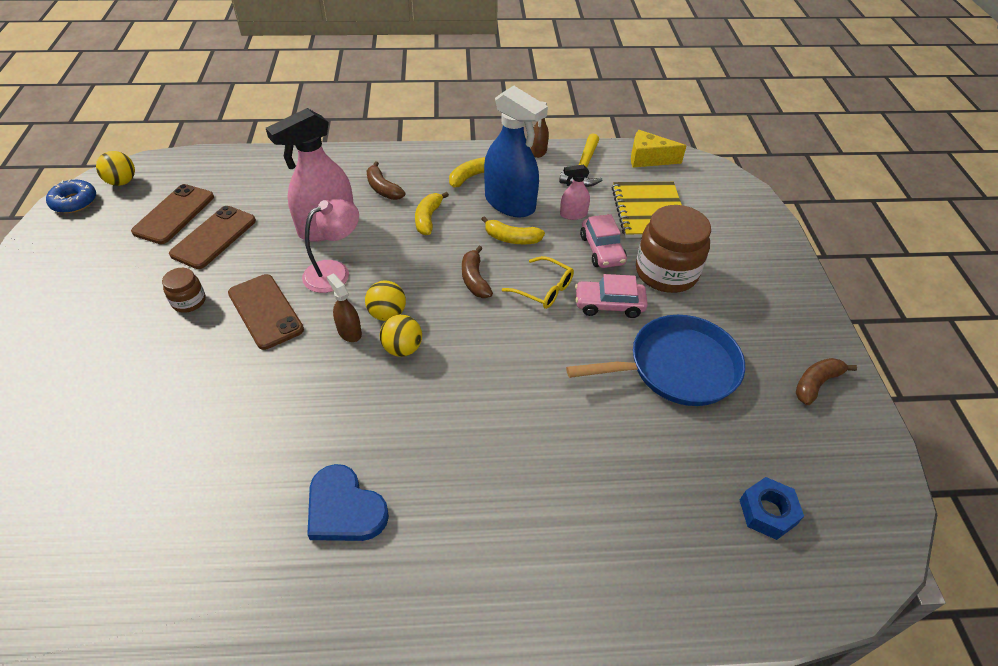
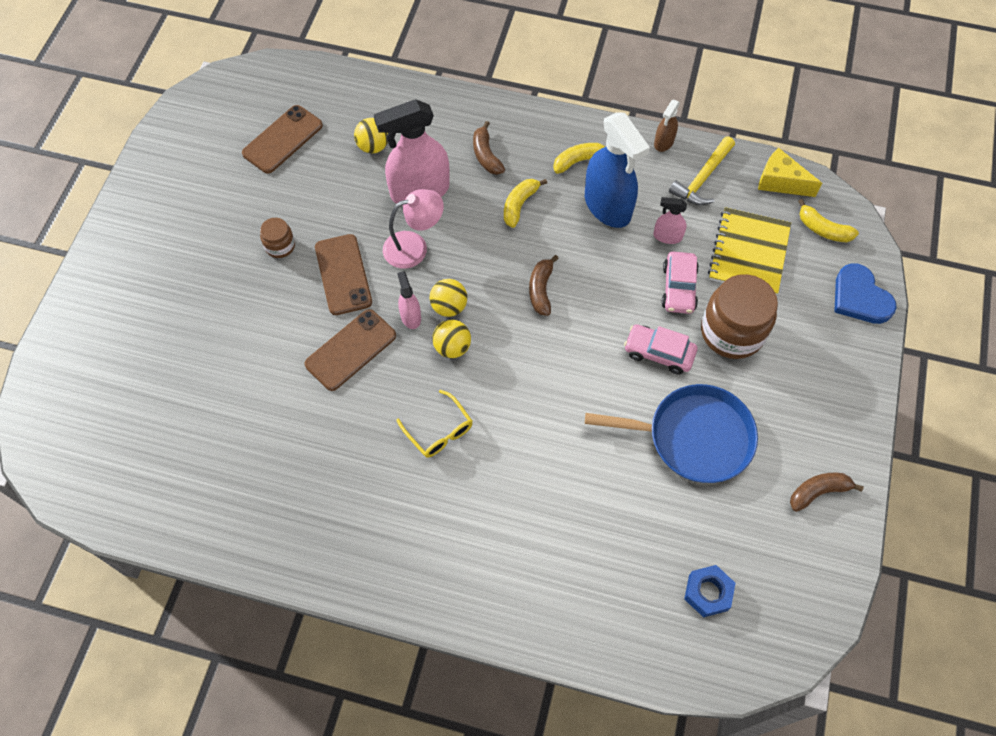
camera: 20 degrees right, 15 degrees up
blue donut [46,179,96,213] -> none
yellow ball [96,151,135,186] -> yellow ball moved to [354,118,388,153]
brown phone [169,206,256,269] -> brown phone moved to [304,309,396,391]
blue heart [307,464,389,541] -> blue heart moved to [834,263,897,324]
brown spray bottle [327,274,362,342] -> pink spray bottle [397,271,421,329]
yellow banana [481,216,545,244] -> yellow banana moved to [798,199,859,242]
yellow glasses [502,256,574,309] -> yellow glasses moved to [396,389,472,457]

